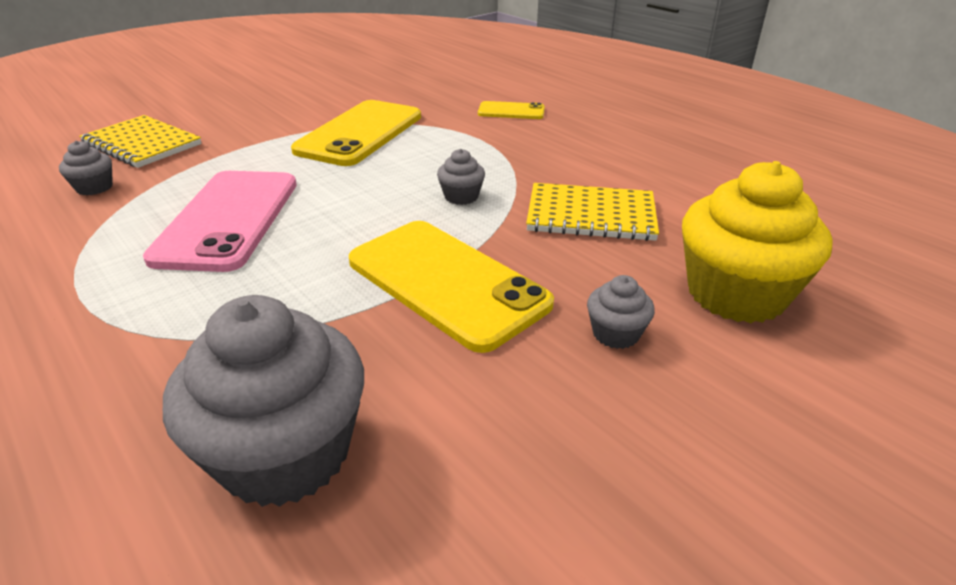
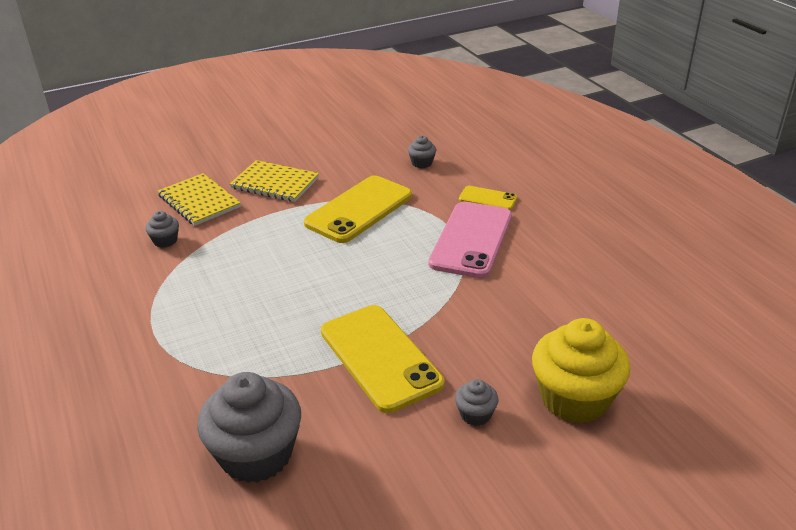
camera: 15 degrees right, 0 degrees up
pink phone [143,171,297,272] -> pink phone moved to [429,202,512,278]
grey cupcake [437,149,485,205] -> grey cupcake moved to [408,136,436,168]
yellow notebook [526,183,659,241] -> yellow notebook moved to [230,160,319,202]

